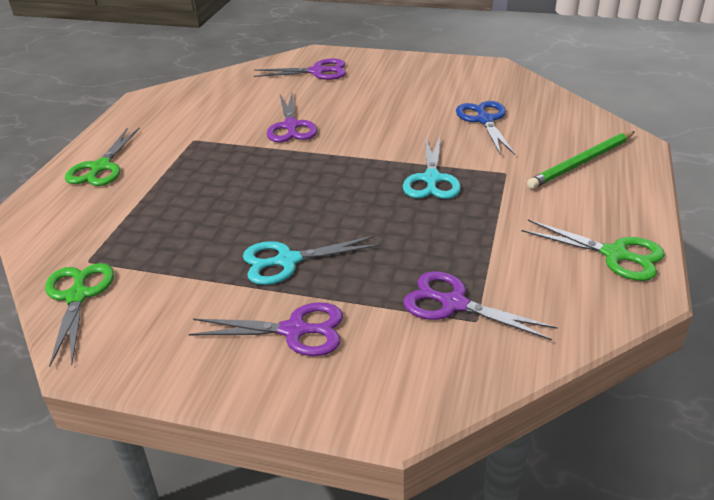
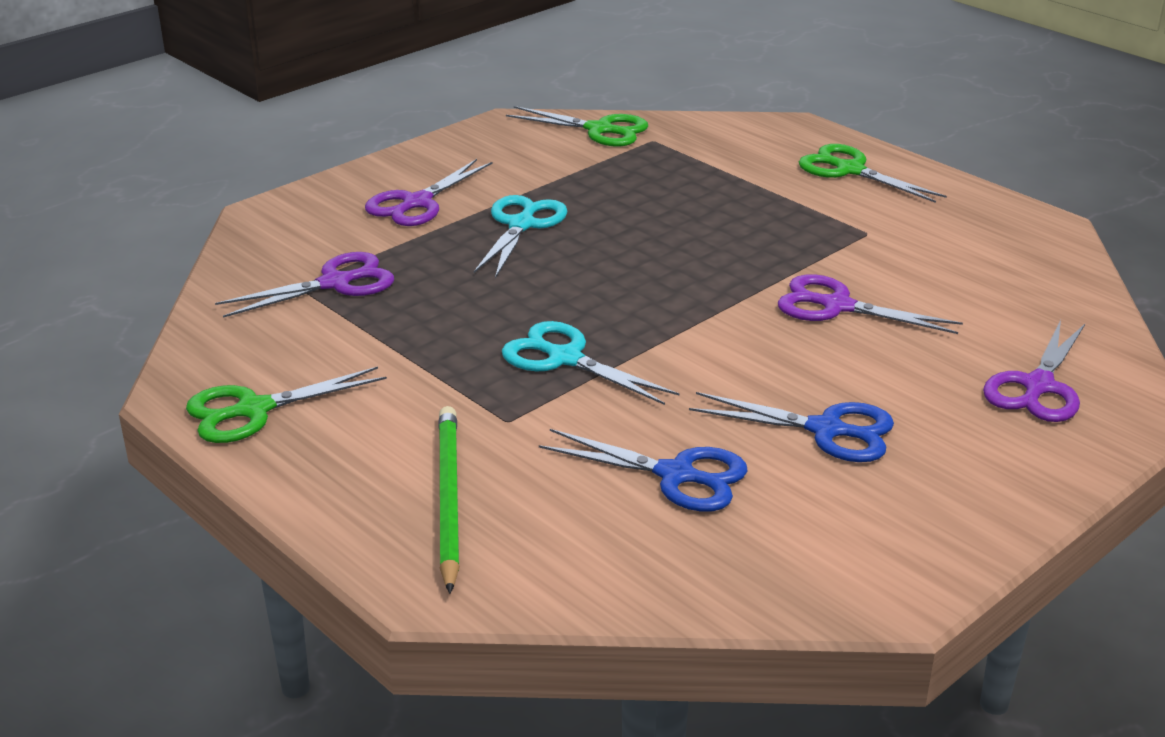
camera: 120 degrees right, 5 degrees down
none -> blue scissors [689,392,894,462]

